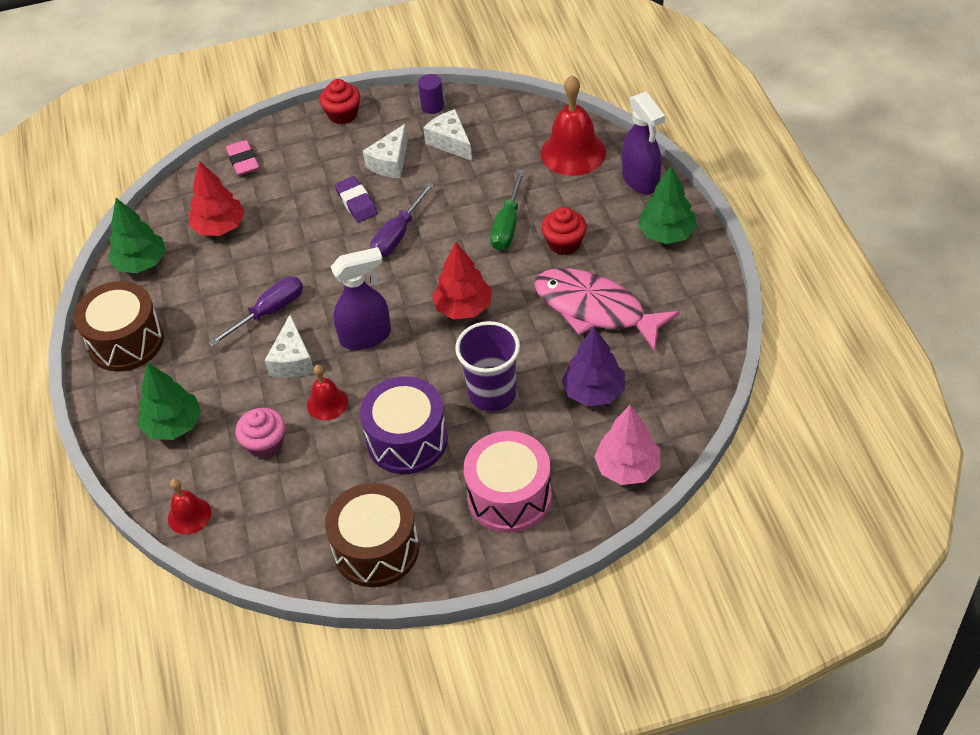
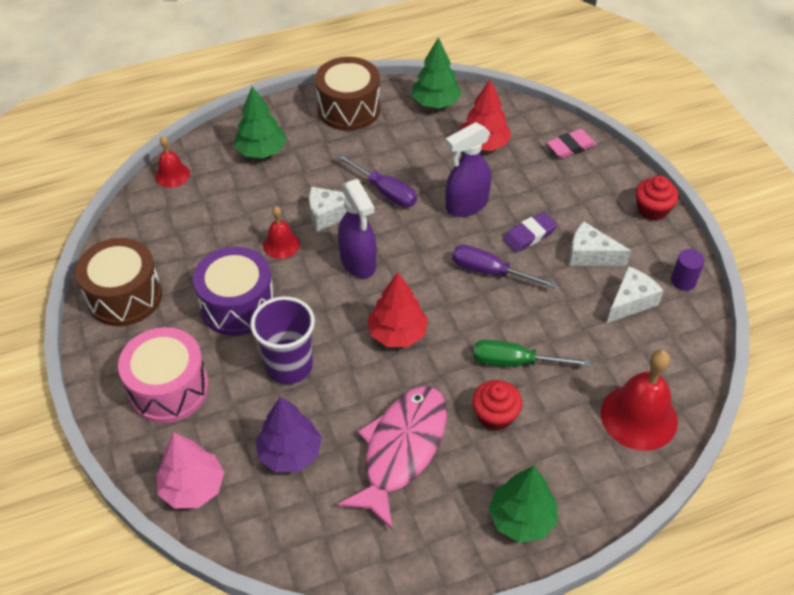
camera: 80 degrees right, 0 degrees up
pink cupcake [236,408,285,458] -> none
purple spray bottle [622,91,665,194] -> purple spray bottle moved to [445,122,491,217]

